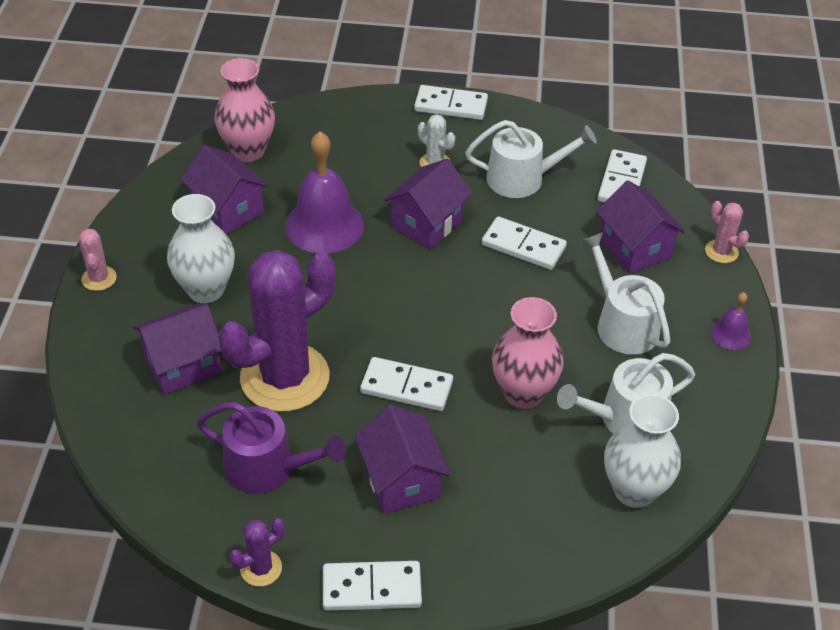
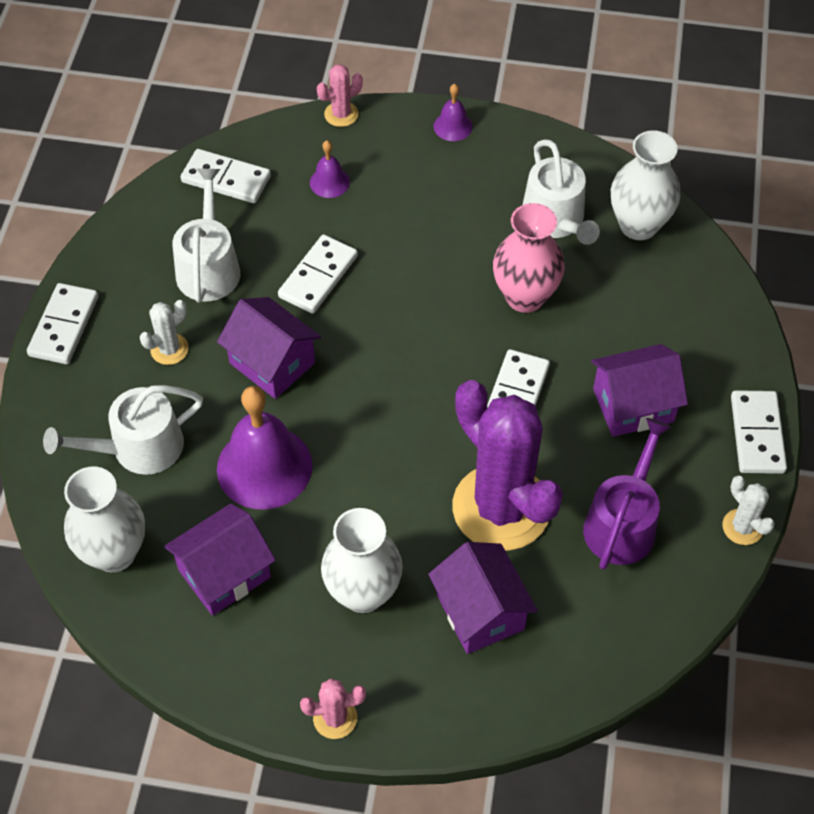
camera: 85 degrees left, 10 degrees up
pink vase [215,58,275,162] -> white vase [64,466,145,573]
purple cactus [230,518,285,586] -> white cactus [722,476,775,545]
white watering can [581,233,671,355] -> white watering can moved to [43,385,203,475]
purple house [596,180,685,274] -> purple bell [310,140,350,198]

